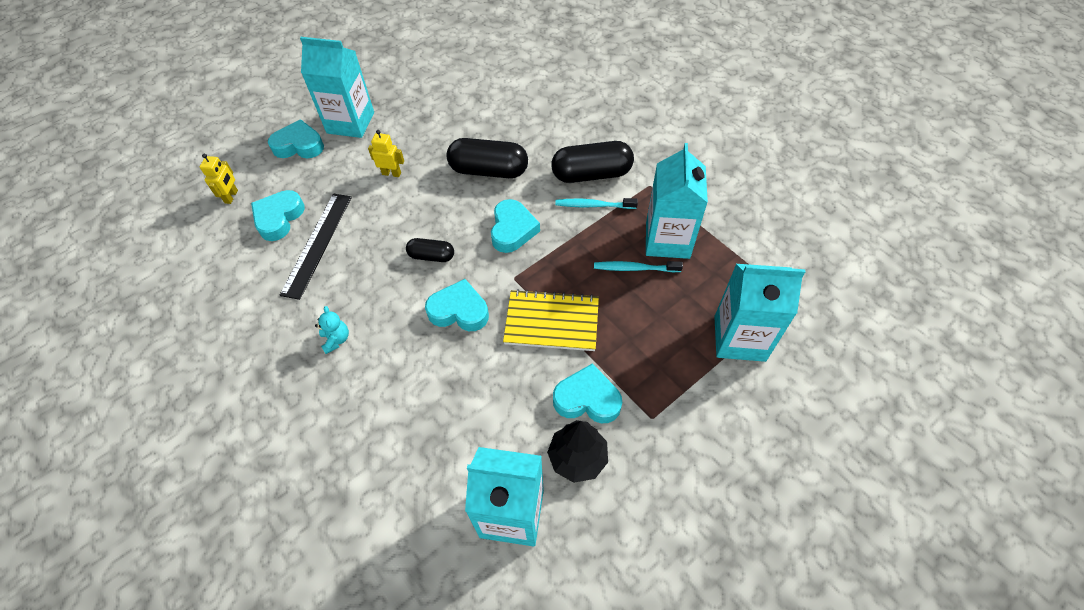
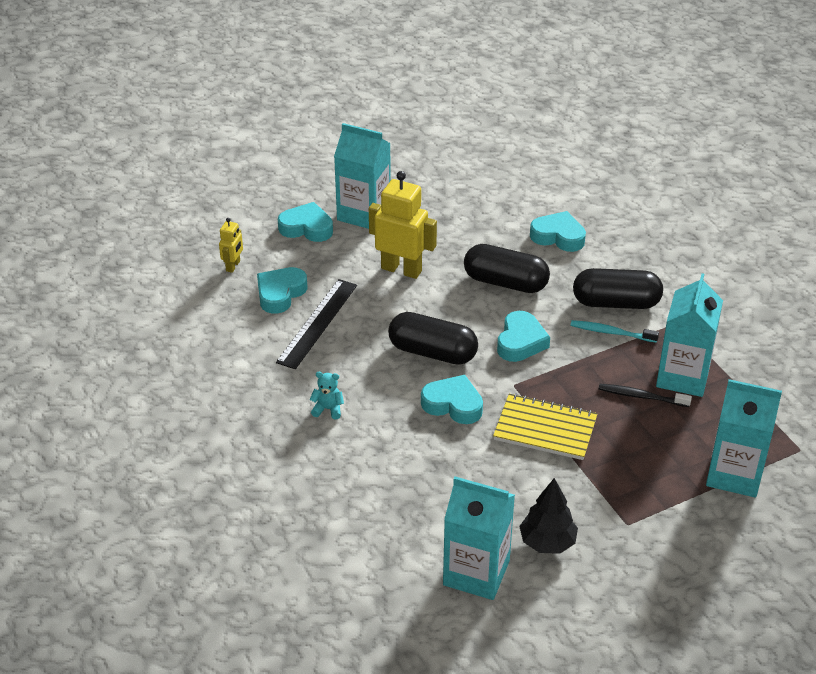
camera: 10 degrees right, 15 degrees down
turquoise teddy bear [315,306,349,354] -> turquoise teddy bear turned 75 degrees counterclockwise [309,372,344,419]
yellow robot [368,130,404,177] -> yellow robot [369,171,437,279], size x1.98
black capsule [406,238,454,262] -> black capsule [388,312,478,365], size x1.83
turquoise heart [553,363,622,423] -> turquoise heart moved to [530,211,586,252]
turquoise toothbrush [594,261,683,272] -> black toothbrush [599,384,692,407]

